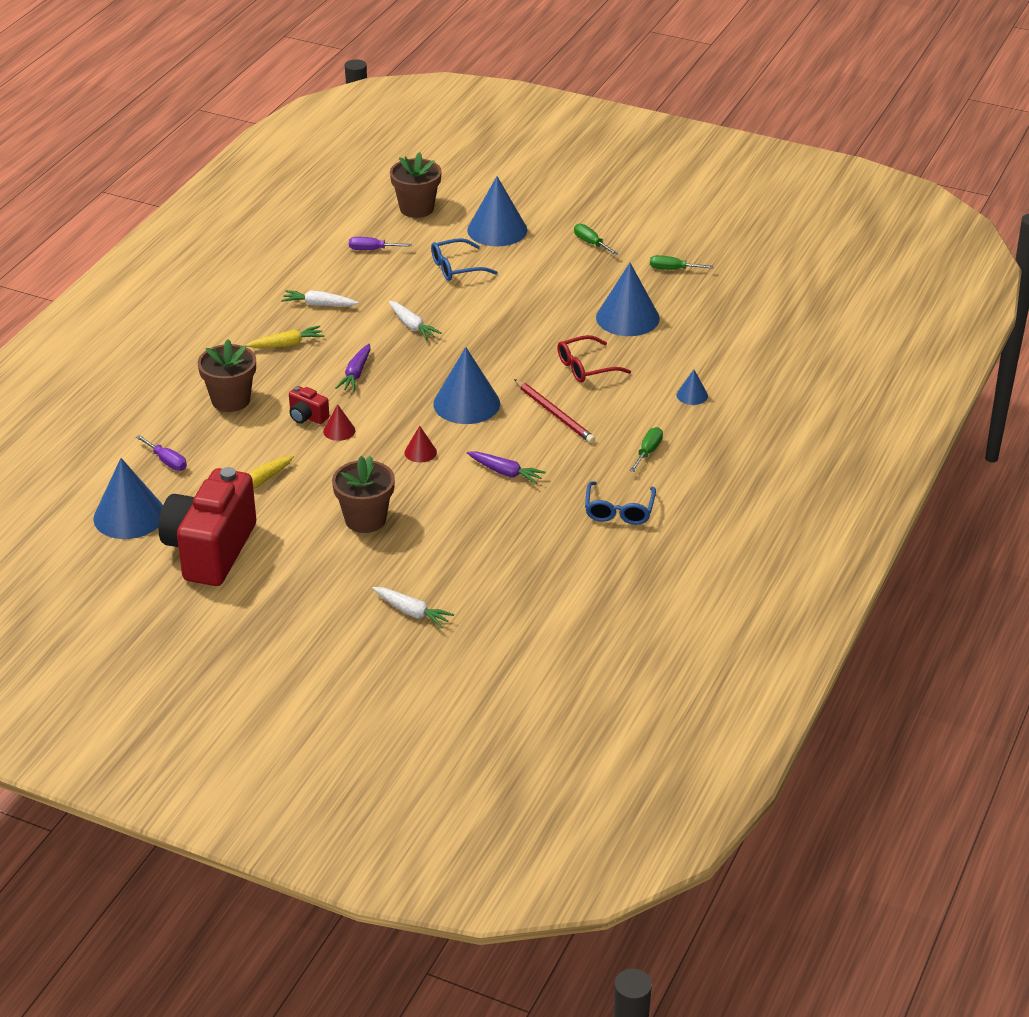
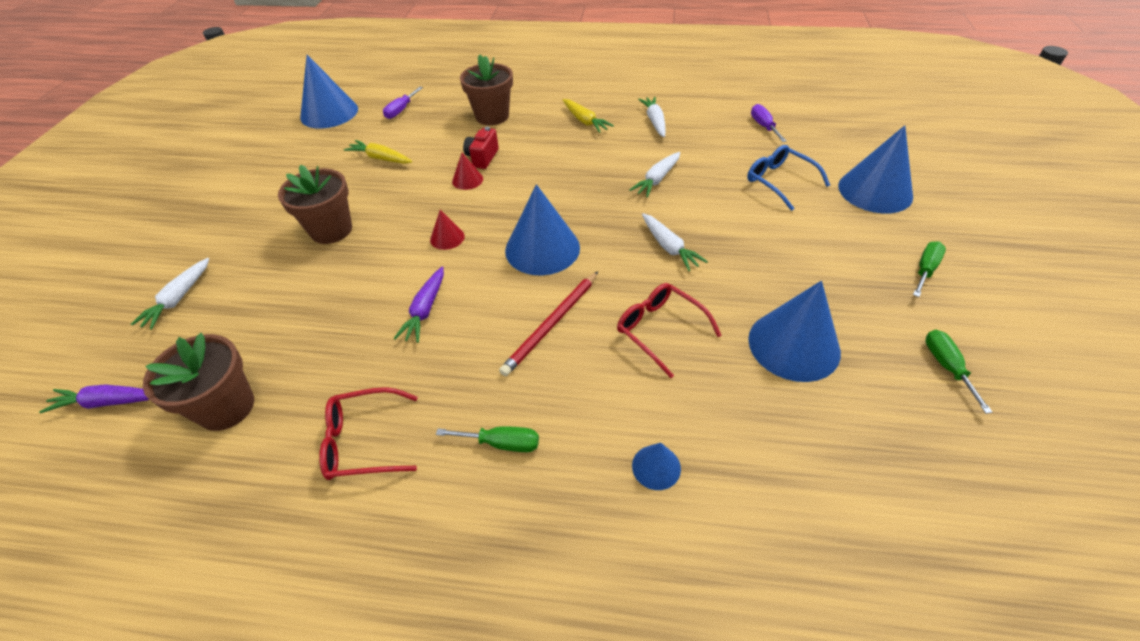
camera: 75 degrees right, 10 degrees up
red camera [159,467,256,586] -> none
purple carrot [336,344,371,392] -> purple carrot moved to [39,384,149,413]
brown flower pot [390,152,442,218] -> brown flower pot moved to [143,333,254,431]
blue glasses [585,481,656,525] -> red glasses [319,387,418,480]
none -> white carrot [642,213,708,271]

